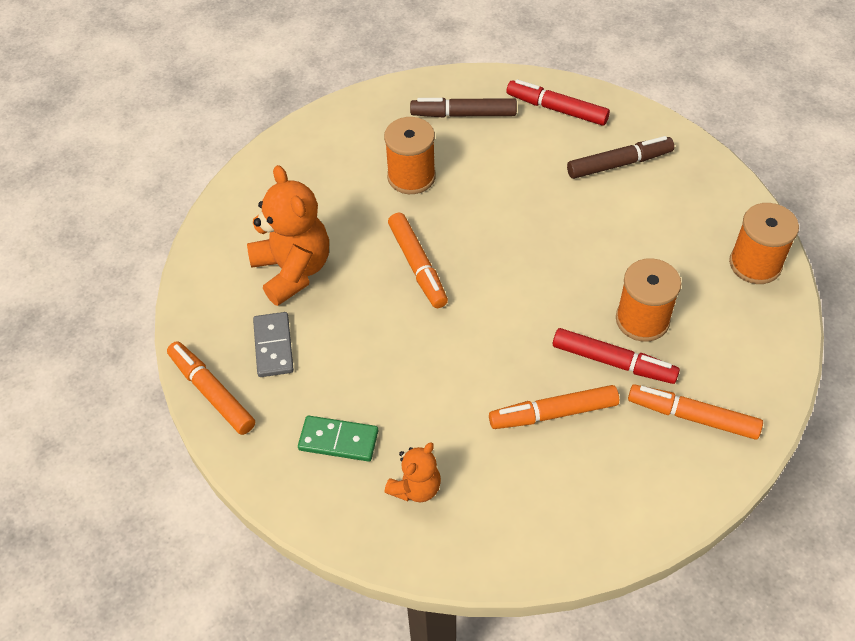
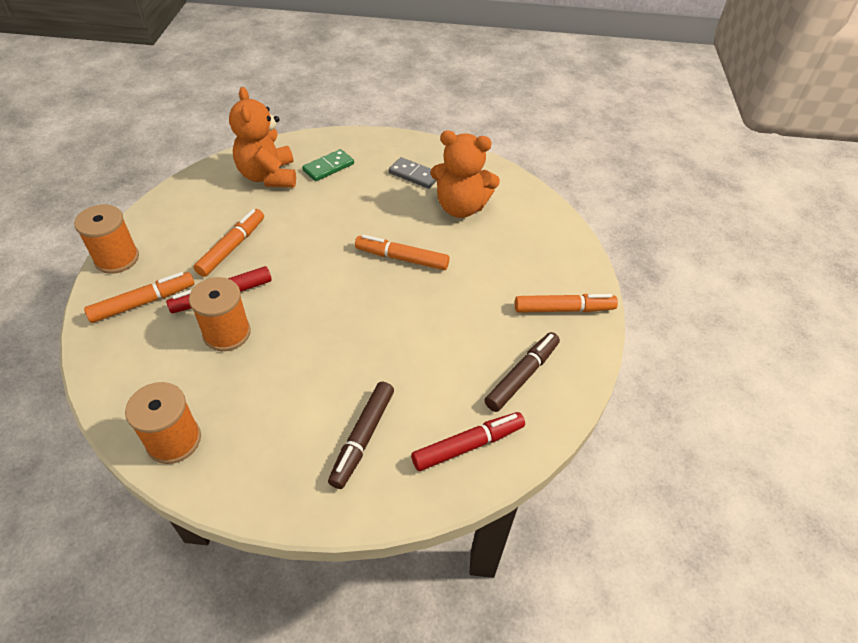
camera: 125 degrees right, 5 degrees down
orange marker [167,341,255,435] -> orange marker moved to [515,294,618,313]
orange spool [384,117,436,194] -> orange spool moved to [74,204,139,274]
orange teddy bear [384,442,441,502] -> orange teddy bear [229,87,296,188], size x1.80

